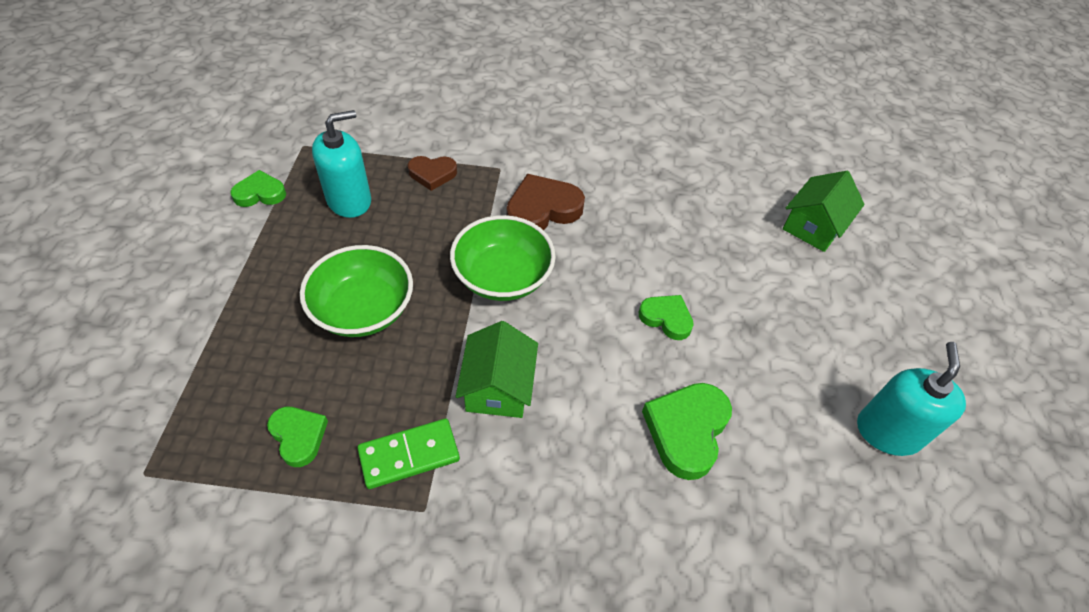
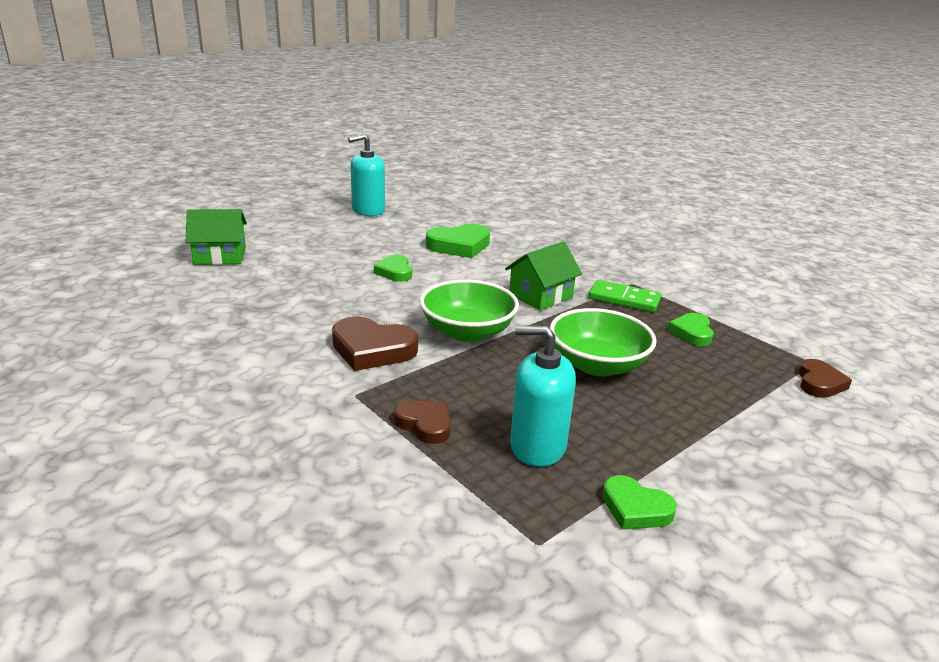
camera: 135 degrees left, 25 degrees down
none -> brown heart [799,359,852,398]

